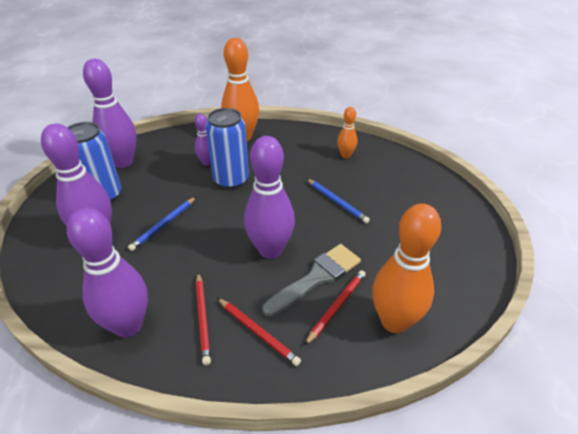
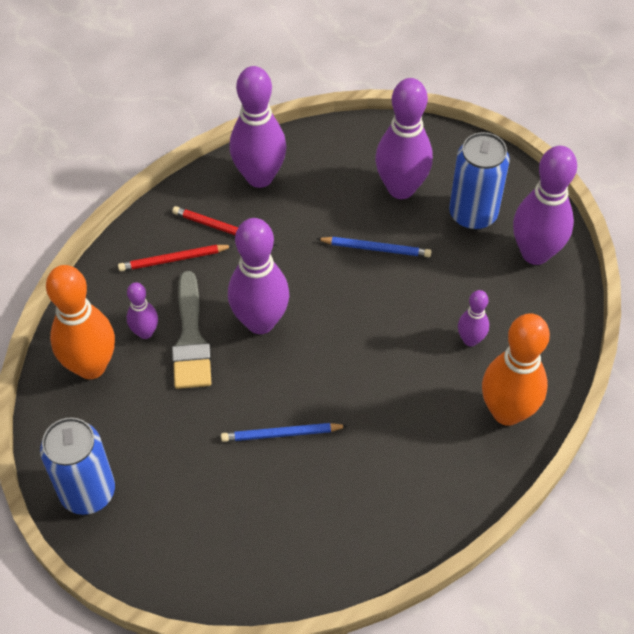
camera: 125 degrees right, 15 degrees up
blue pencil [128,197,196,251] -> blue pencil turned 120 degrees clockwise [317,237,431,257]
blue can [205,108,249,189] -> blue can moved to [40,417,115,515]
red pencil [304,270,366,346] -> purple bowling pin [127,282,158,339]
orange bowling pin [337,107,357,158] -> none

